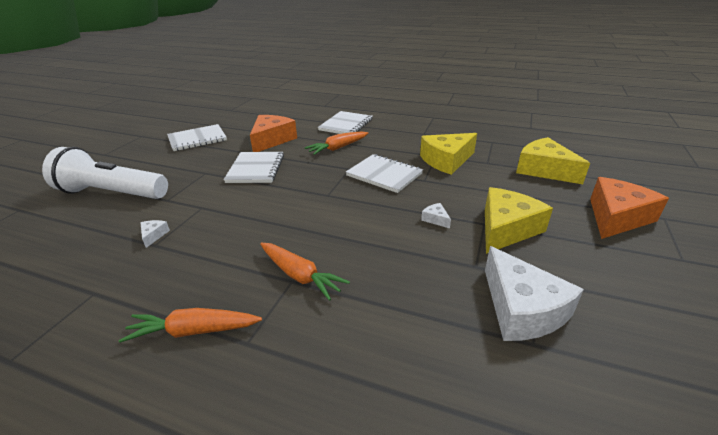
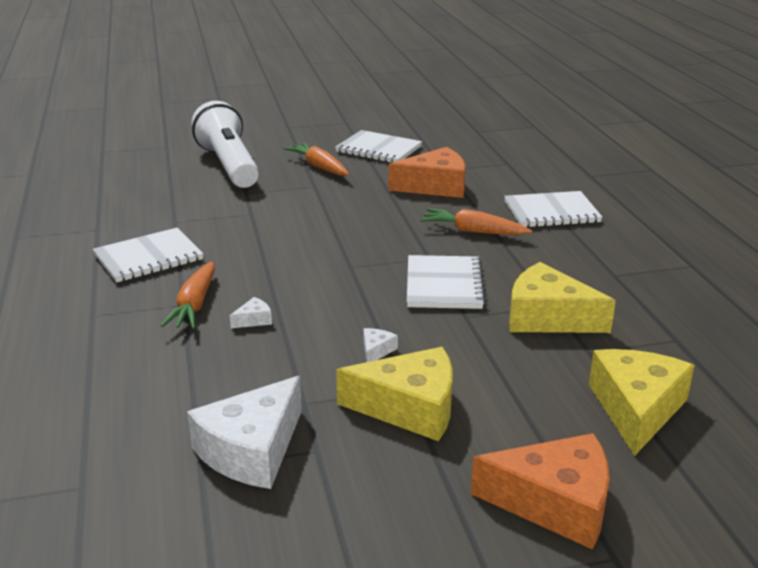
camera: 55 degrees right, 5 degrees down
orange carrot [119,308,262,343] -> orange carrot moved to [284,143,349,176]
white cheese [140,220,170,248] -> white cheese moved to [230,297,272,328]
white notebook [224,152,284,183] -> white notebook moved to [93,228,203,283]

